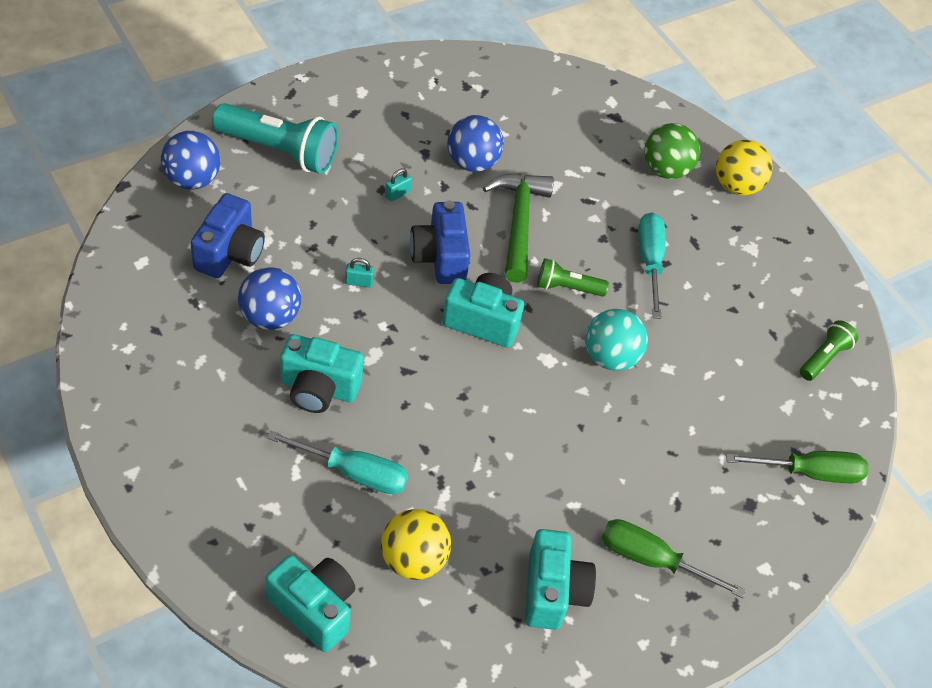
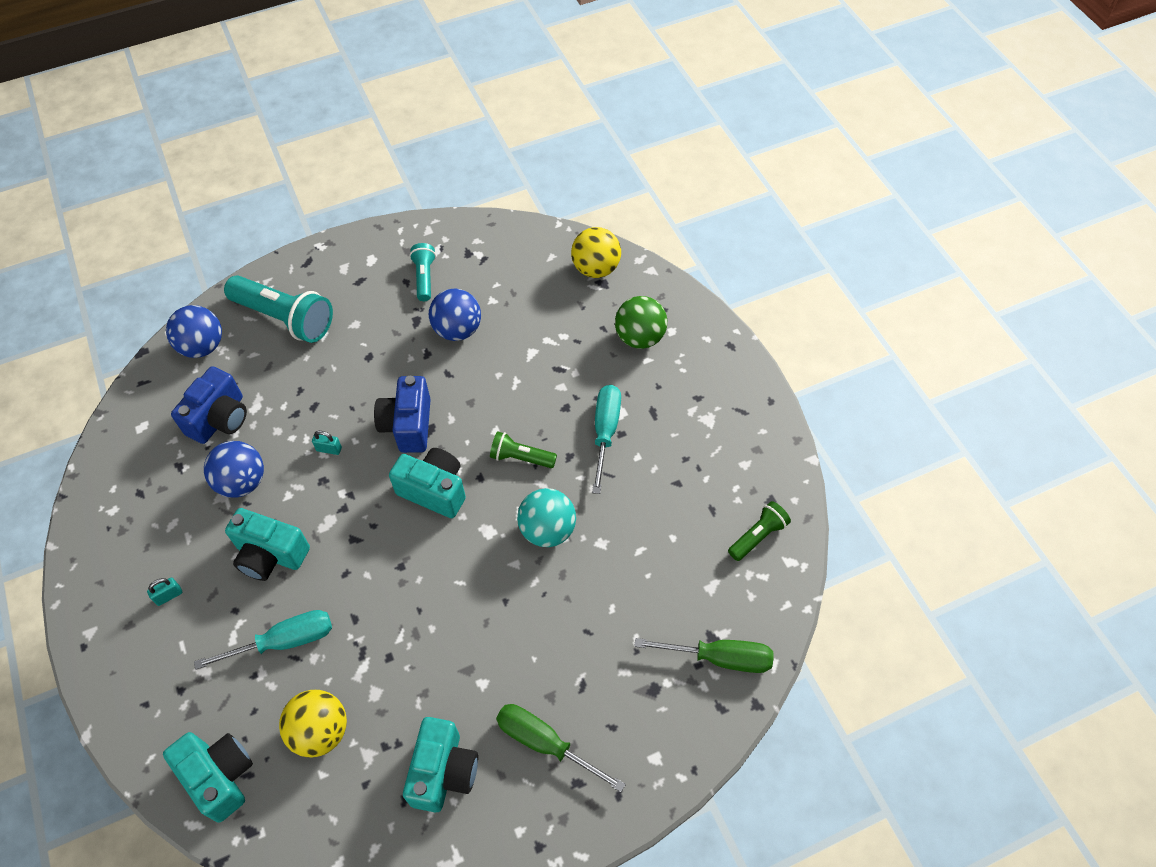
camera: 15 degrees right, 5 degrees up
turquoise screwdriver [267,430,408,494] -> turquoise screwdriver turned 45 degrees counterclockwise [194,610,332,670]
turquoise padlock [385,168,412,202] -> turquoise padlock moved to [147,577,183,606]
green hammer [483,173,554,283] -> none
yellow ball [716,140,773,196] -> yellow ball moved to [571,227,621,278]
none -> turquoise flashlight [410,243,436,301]

